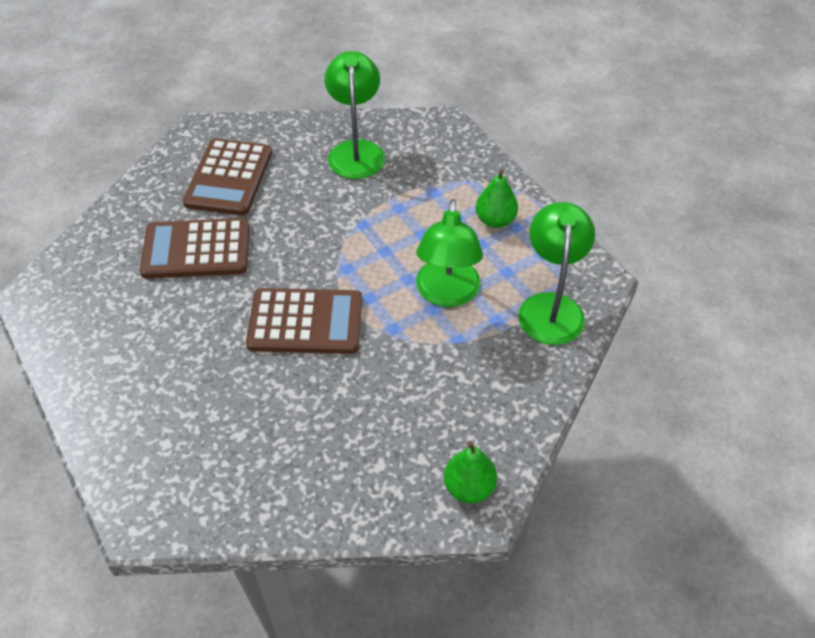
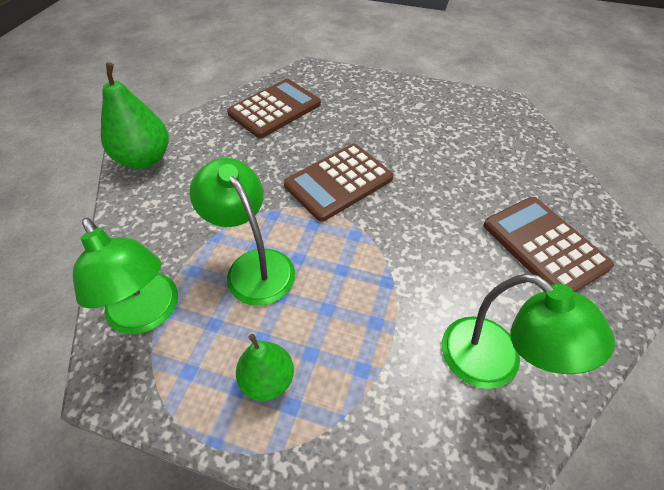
camera: 140 degrees right, 0 degrees up
brown calculator [140,218,249,279] -> brown calculator moved to [227,79,321,138]
green pear [444,441,497,503] -> green pear [101,62,169,169], size x1.59

